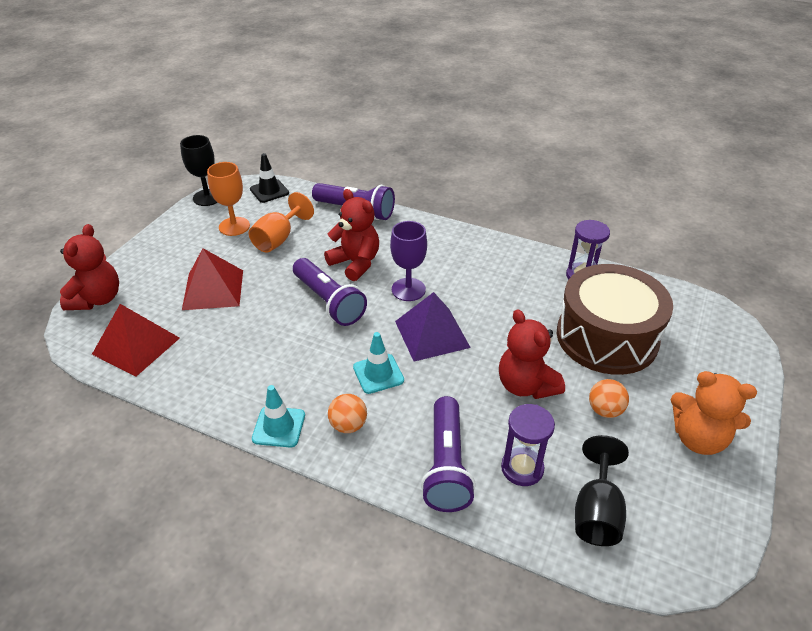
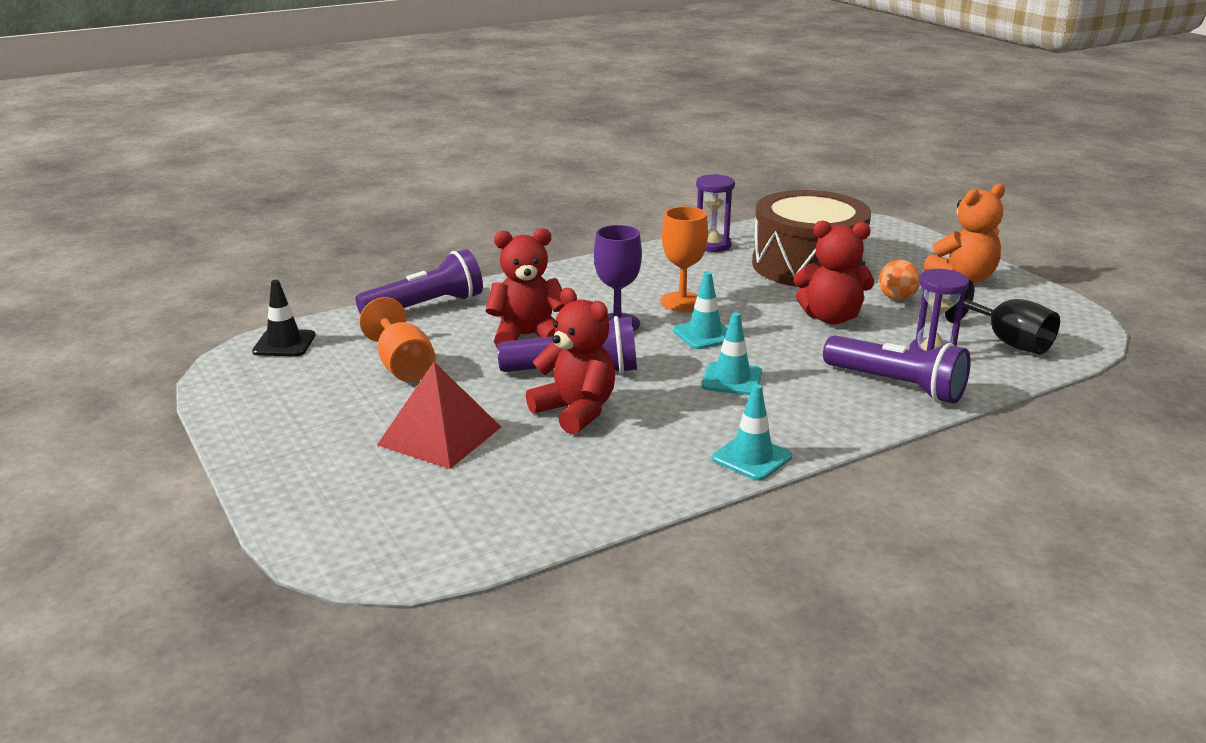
camera: 55 degrees left, 15 degrees down
red teddy bear [60,224,119,310] -> red teddy bear moved to [526,288,615,434]
red pyramid [92,304,180,376] -> none
black goblet [180,135,218,206] -> none
orange goblet [207,162,250,236] -> orange goblet moved to [661,206,708,311]
orange ball [328,394,367,433] -> none
purple pyramid [395,292,471,362] -> turquoise traffic cone [673,271,728,349]

